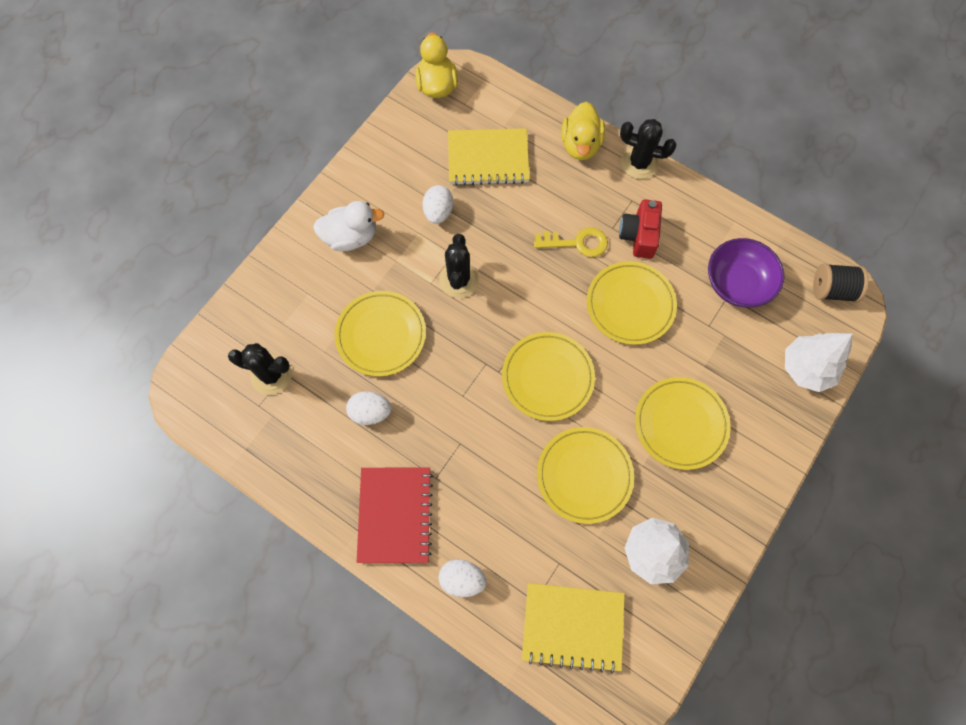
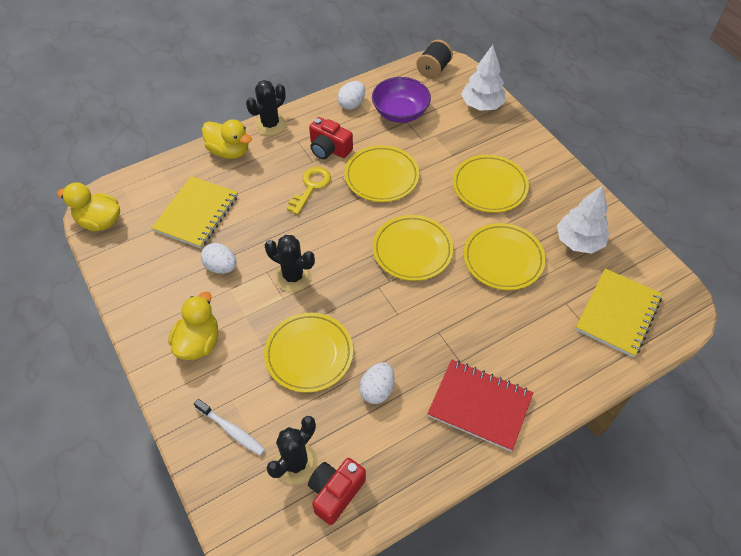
camera: 65 degrees left, 15 degrees down
white duck [313,201,384,251] -> yellow duck [168,292,218,360]
white egg [439,559,487,597] -> white egg moved to [337,81,365,110]
none -> white toothbrush [194,399,265,456]
none -> red camera [308,458,366,525]

